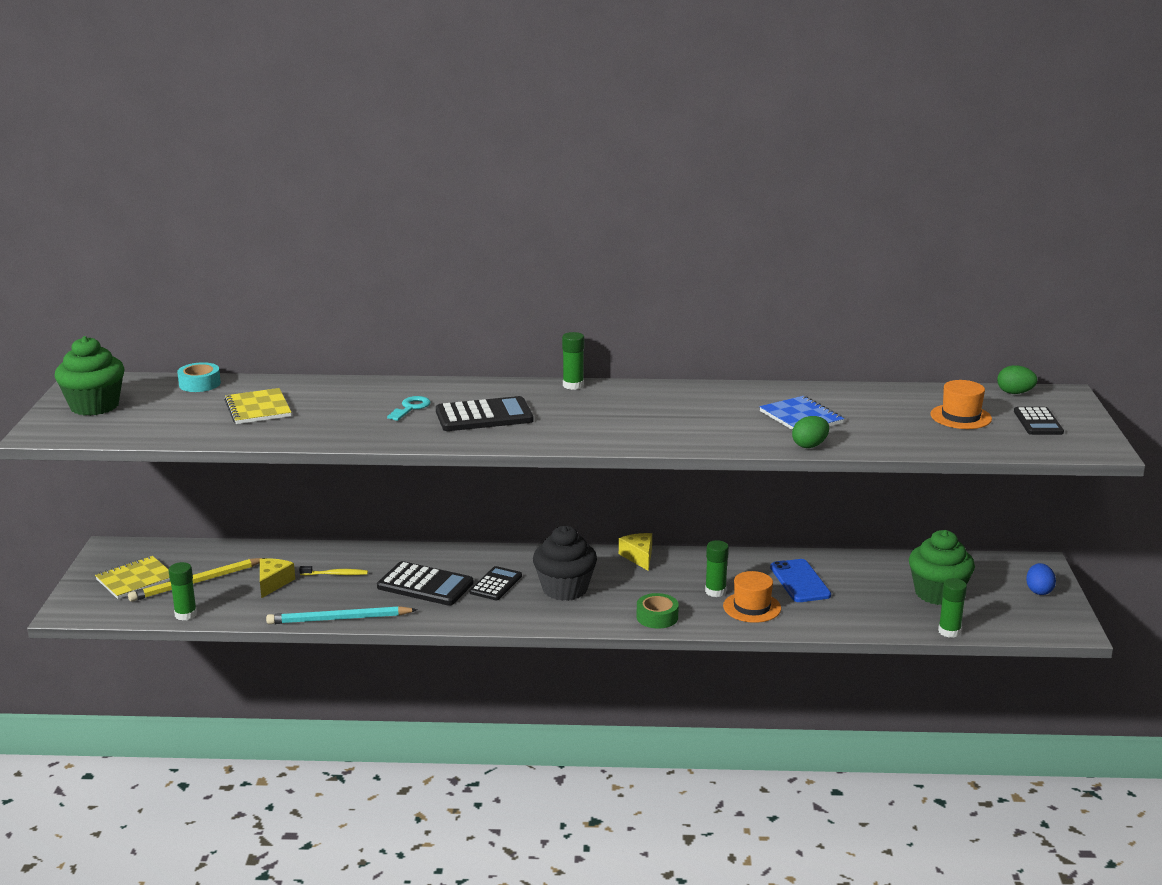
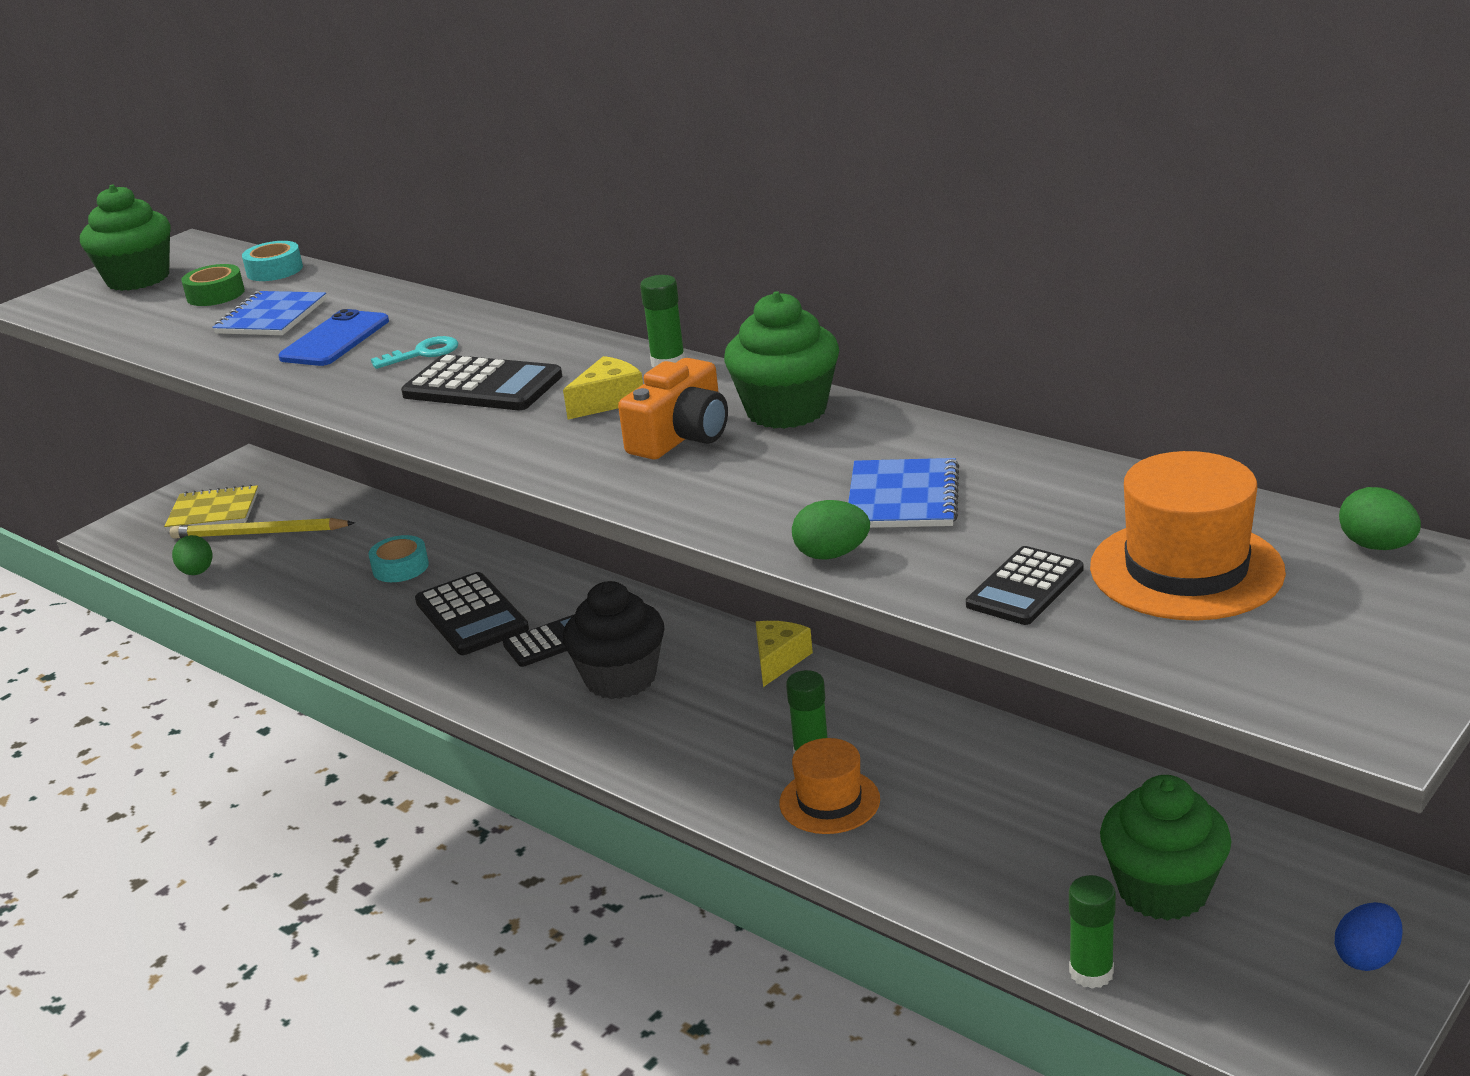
camera: 40 degrees right, 5 degrees up
green glue stick [168,562,197,621] -> green egg [172,535,213,575]
yellow notebook [224,388,291,424] -> blue notebook [212,291,327,335]
yellow cheese [260,558,295,598] -> yellow cheese moved to [563,356,643,419]
turquoise pencil [266,606,417,624] -> none
yellow toothbrush [299,566,368,575] -> turquoise tape [368,535,429,582]
green tape [637,593,679,629] -> green tape moved to [181,264,245,306]
blue phone [770,559,831,602] -> blue phone moved to [278,309,389,366]
orange hat [930,380,992,429] -> orange hat [1090,451,1286,621], size x1.52
black calculator [1014,407,1064,435] -> black calculator moved to [966,546,1083,625]
none -> orange camera [618,358,728,459]
none -> green cupcake [724,291,839,429]

